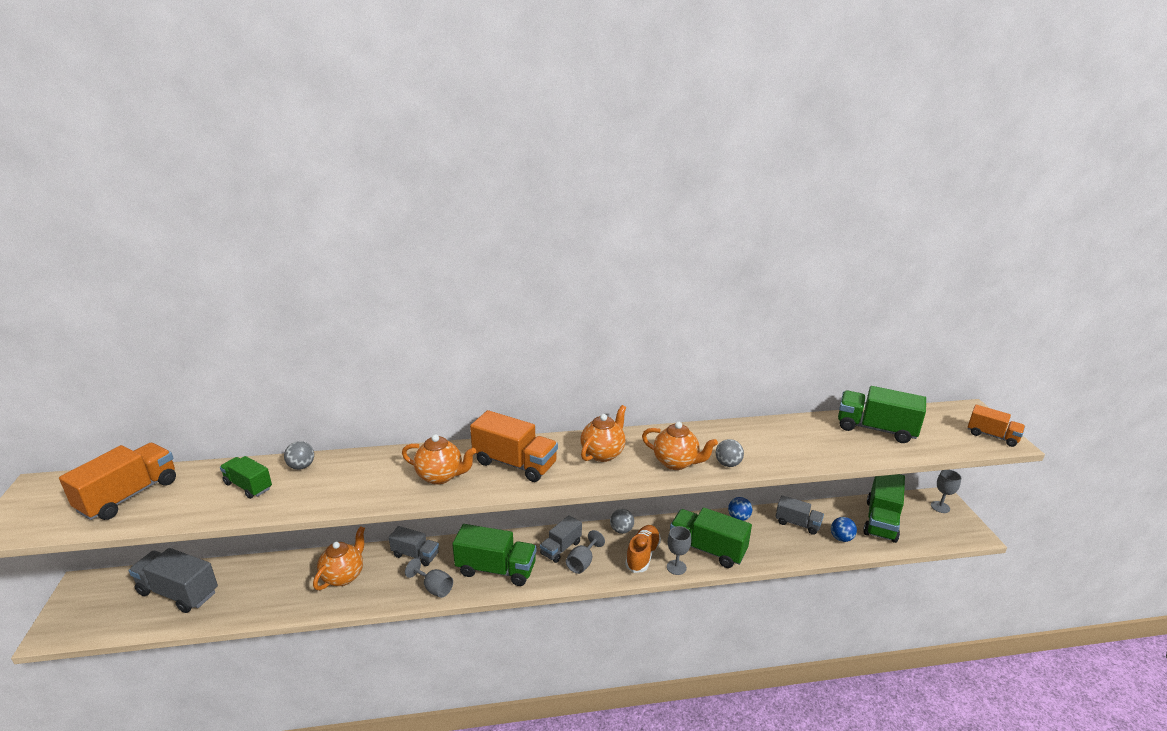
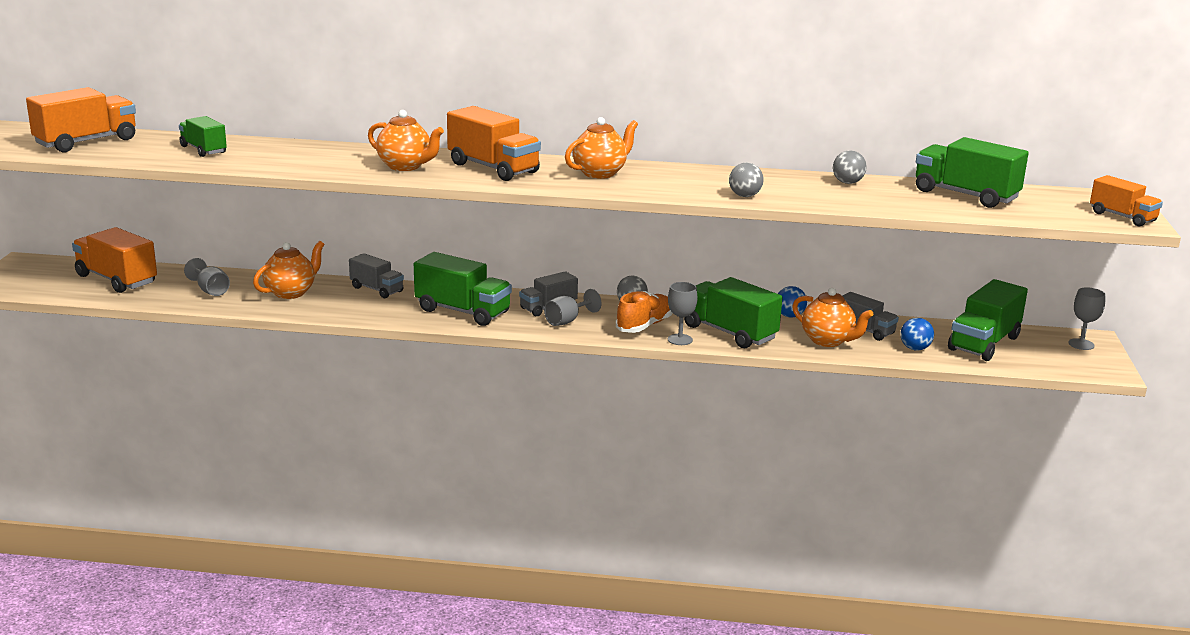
camera: 15 degrees right, 5 degrees down
grey truck [129,548,218,613] -> orange truck [72,227,157,293]
grey ball [284,441,314,470] -> grey ball moved to [833,150,867,184]
grey goblet [405,558,453,598] -> grey goblet moved to [184,258,230,296]
orange teapot [642,422,718,470] -> orange teapot moved to [792,288,873,347]

